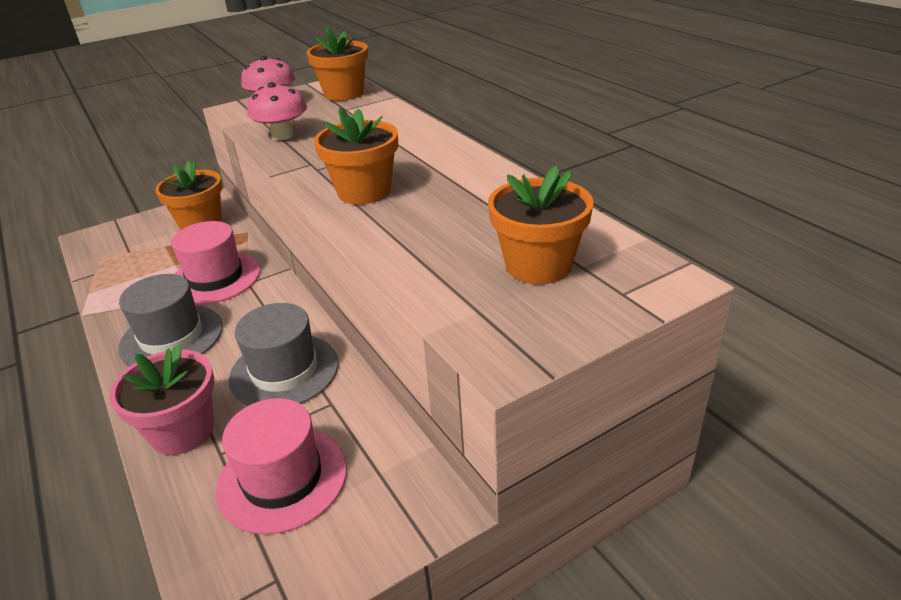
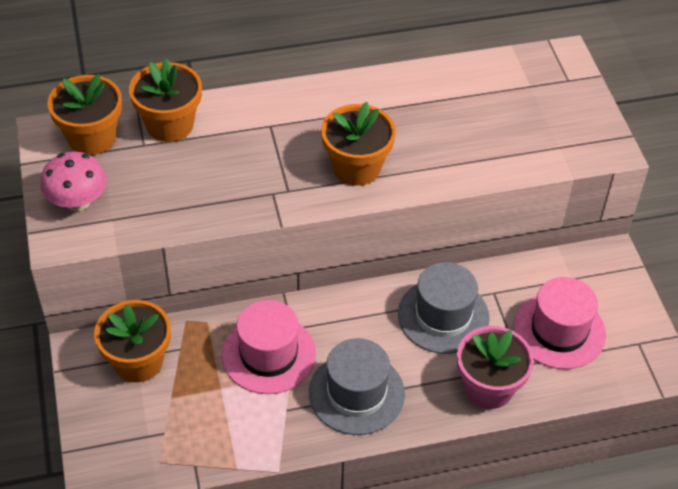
camera: 75 degrees left, 15 degrees up
pink mushroom [247,82,307,140] -> none
orange flower pot [488,166,594,284] -> orange flower pot moved to [129,58,202,142]

